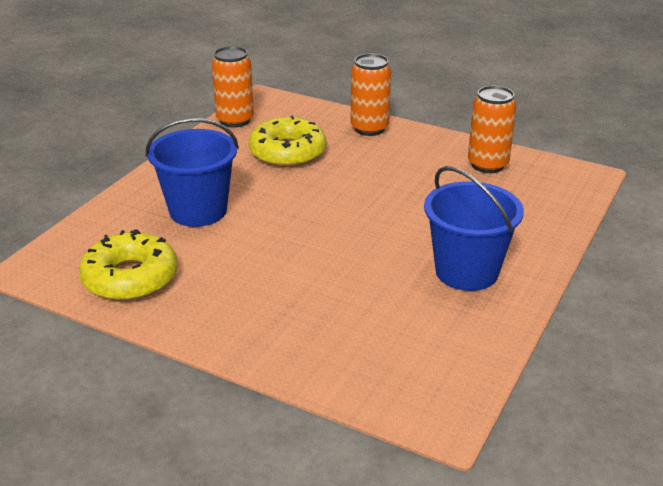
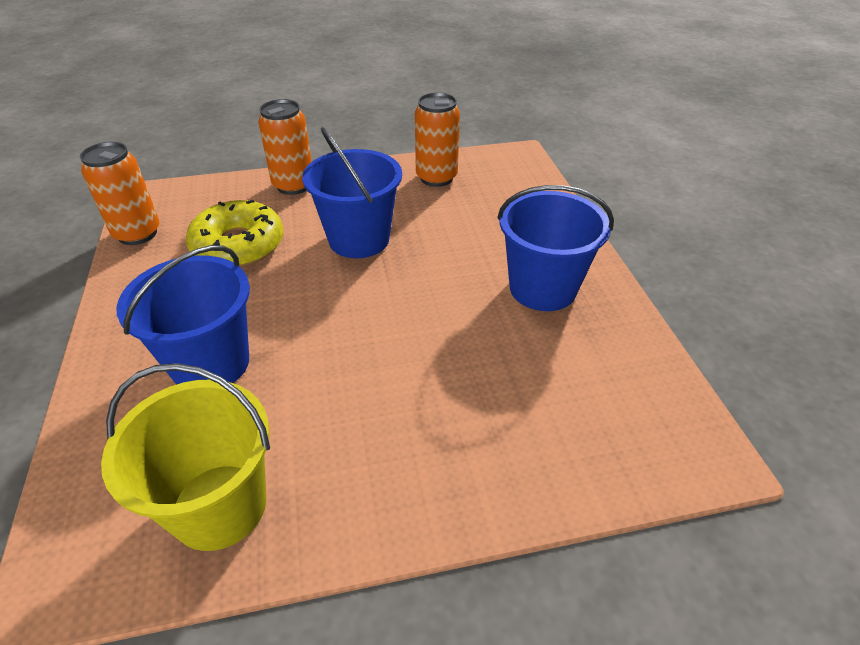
camera: 40 degrees left, 10 degrees up
yellow donut [79,229,178,301] -> yellow bucket [101,363,270,551]
none -> blue bucket [302,127,402,258]

